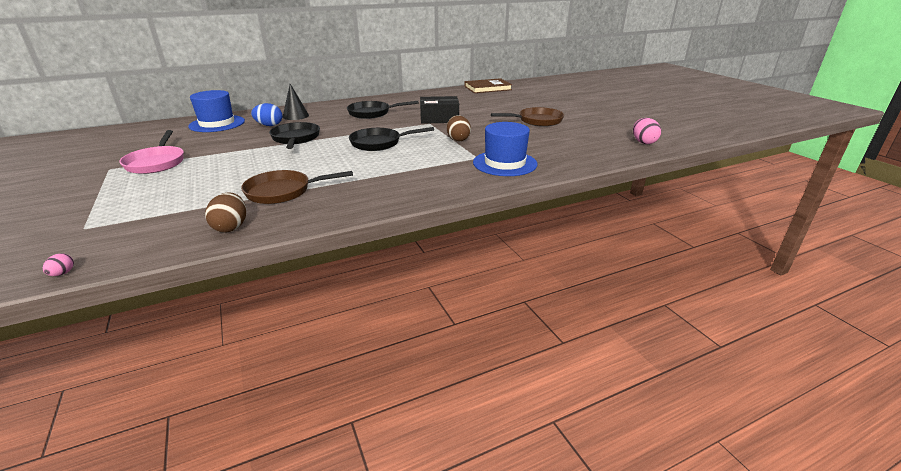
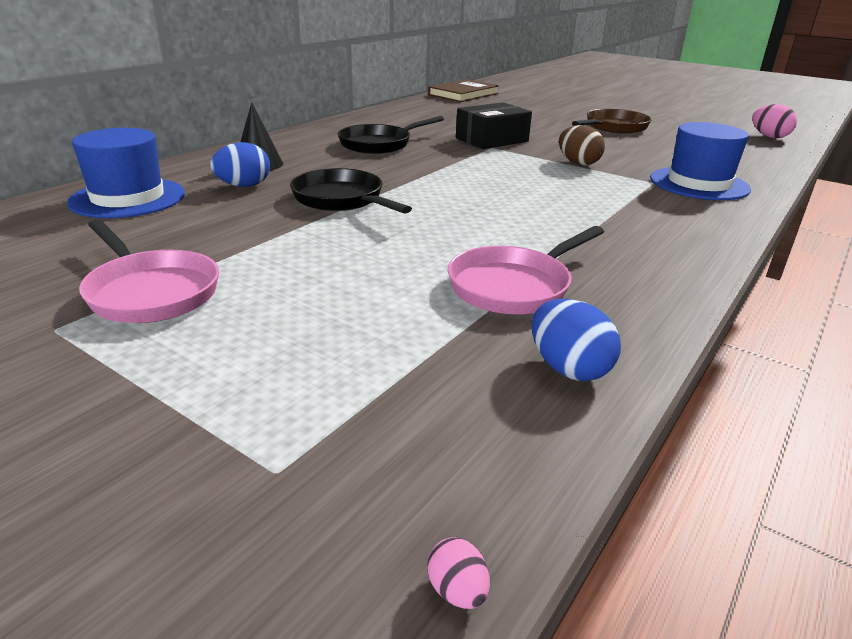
camera: 30 degrees left, 0 degrees up
brown egg [205,193,246,233] -> blue egg [532,299,621,381]
brown pan [241,170,353,204] -> pink pan [448,226,604,315]
black pan [349,127,434,151] -> none

